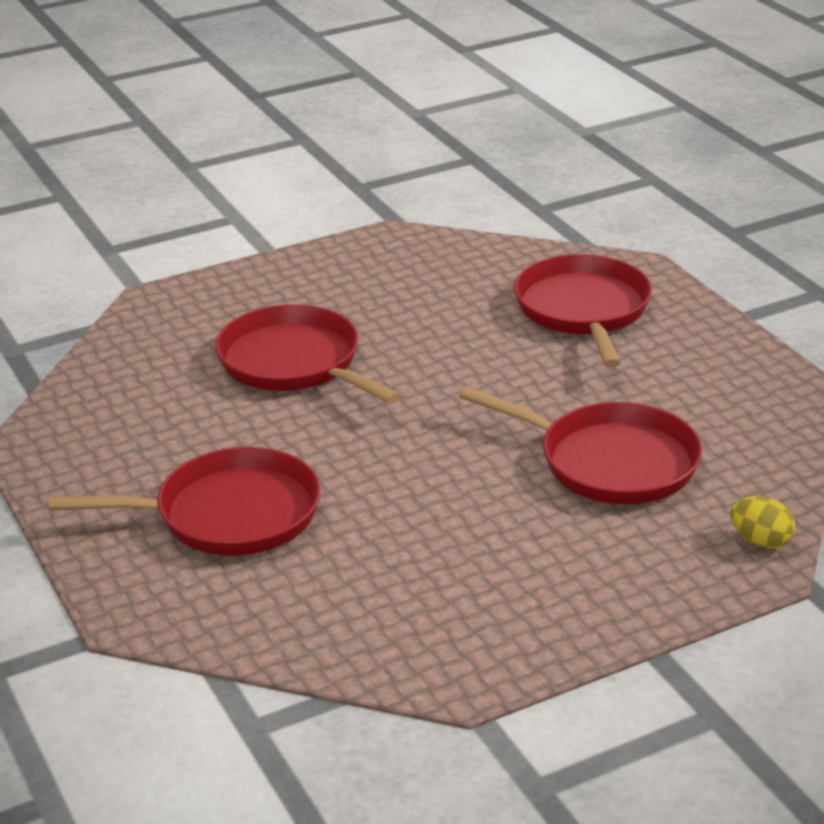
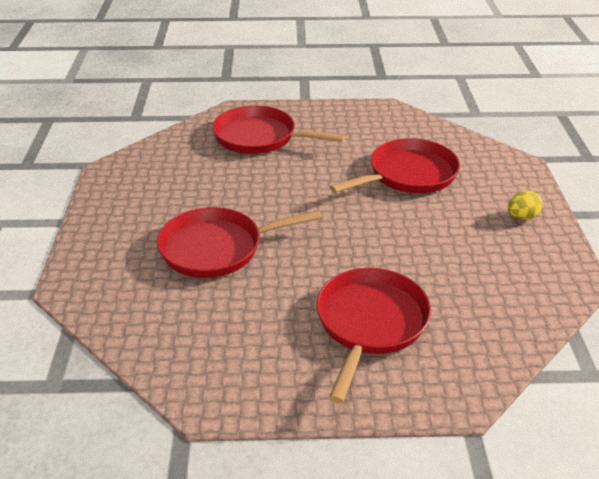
camera: 65 degrees left, 5 degrees up
yellow egg [731,496,795,549] -> yellow egg moved to [508,191,543,220]

